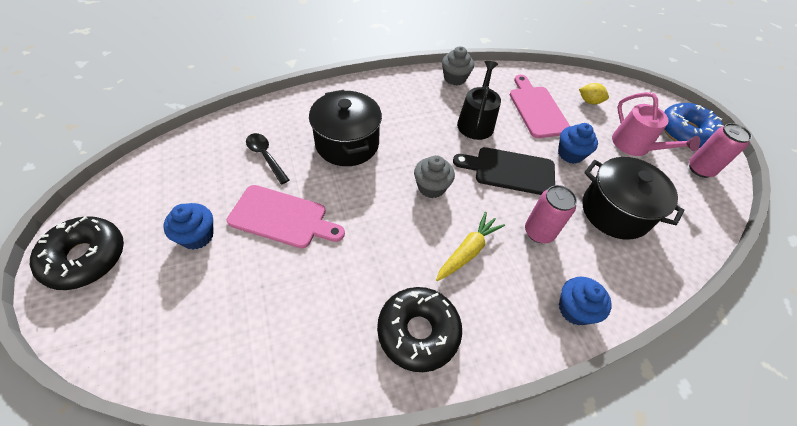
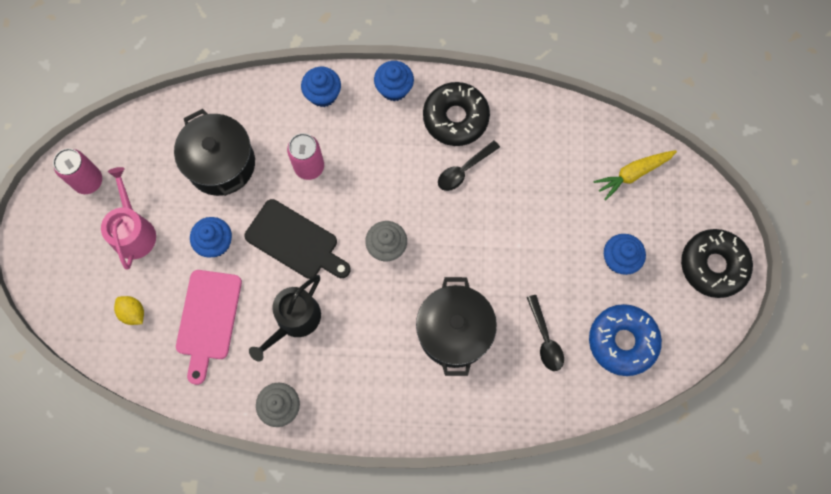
camera: 155 degrees left, 20 degrees up
pink cutting board [227,185,345,249] -> none
yellow carrot [436,212,505,281] -> yellow carrot moved to [593,150,677,201]
blue donut [664,103,724,149] -> blue donut moved to [589,304,662,376]
none -> blue cupcake [374,61,414,101]
none -> black spoon [438,140,500,191]

